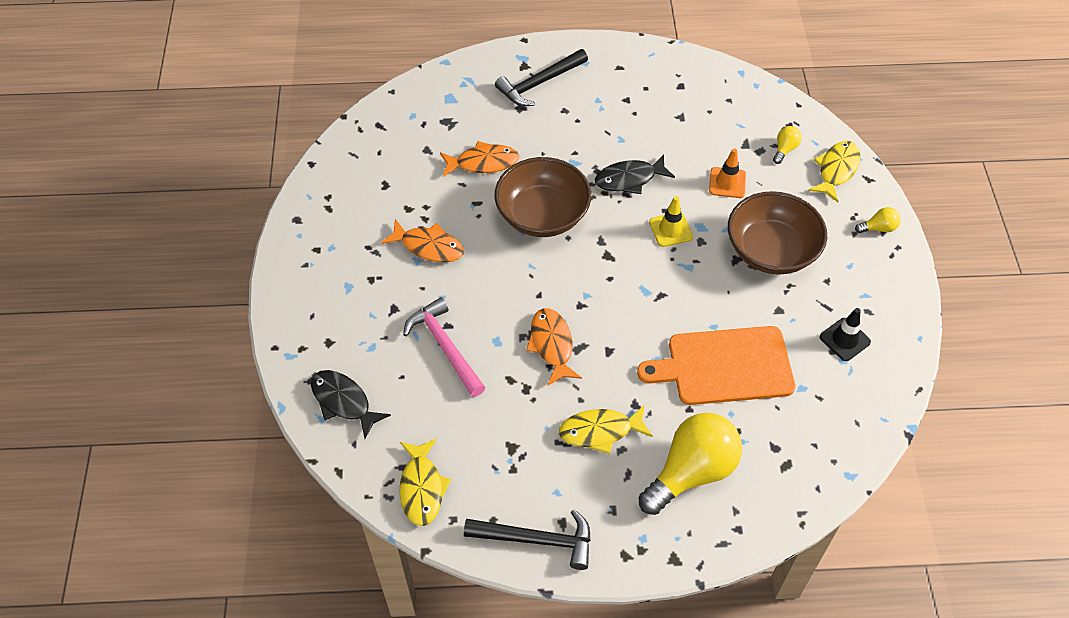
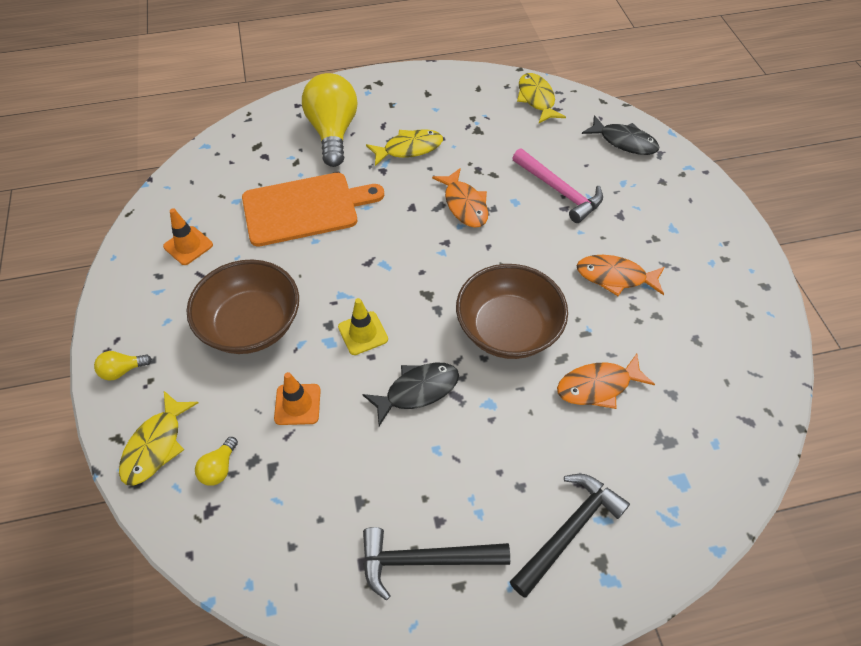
camera: 170 degrees right, 0 degrees up
black hammer [464,509,591,570] -> black hammer moved to [363,527,510,600]
yellow light bulb [638,413,742,515] -> yellow light bulb turned 135 degrees clockwise [302,73,358,167]
black traffic cone [820,308,871,361] -> orange traffic cone [163,208,213,265]

